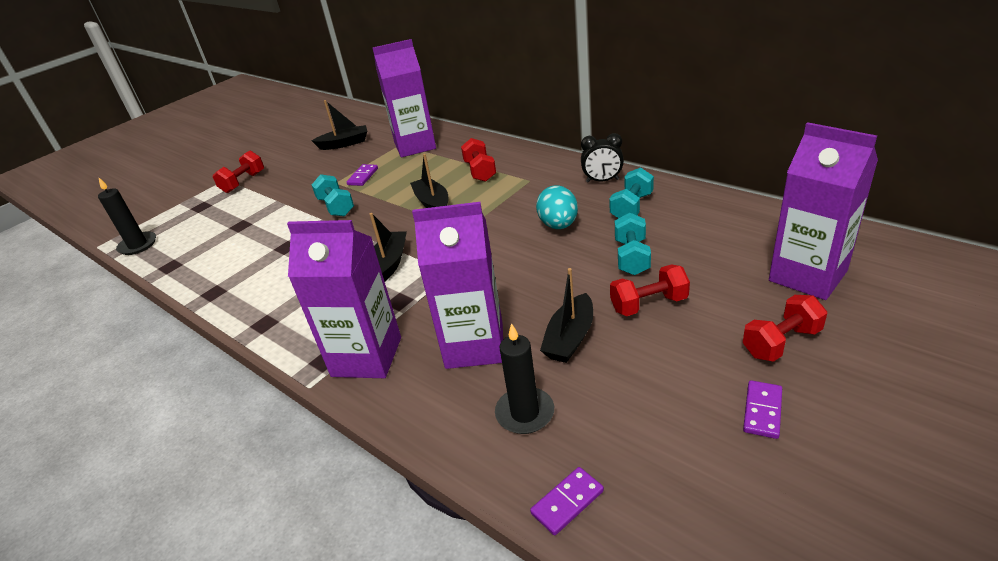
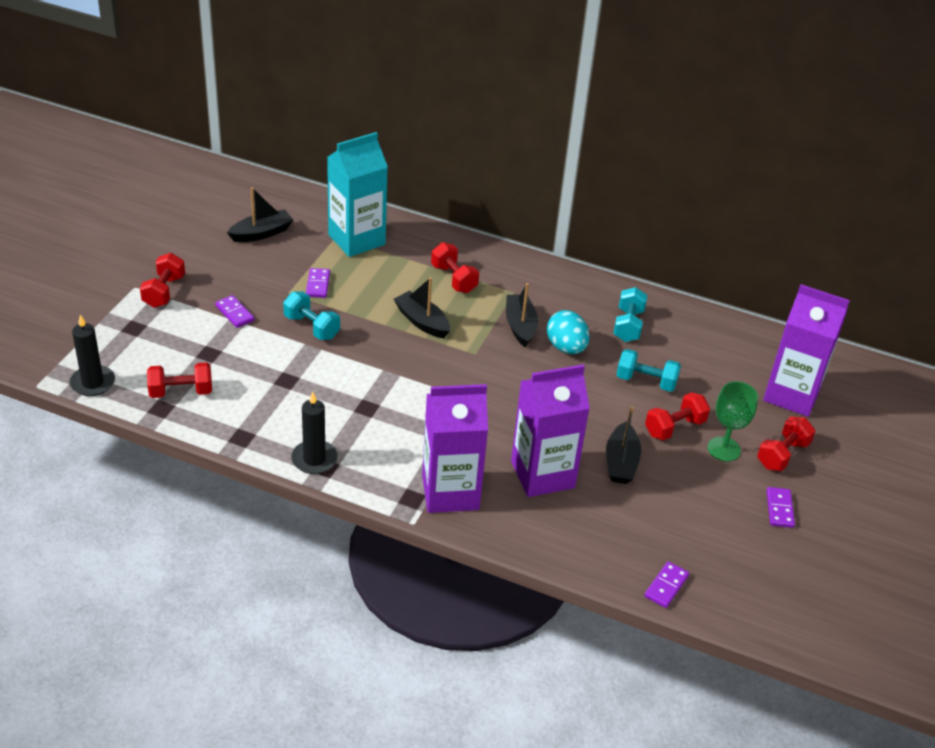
camera: 25 degrees left, 5 degrees up
black boat [370,213,407,281] -> black boat moved to [506,283,538,347]
purple carton [373,39,436,157] -> turquoise carton [327,132,388,257]
black candle [495,323,554,434] -> black candle moved to [291,392,338,474]
black clock [581,133,624,182] -> none
turquoise dumbbell [615,213,651,275] -> turquoise dumbbell turned 60 degrees counterclockwise [616,349,681,392]
none -> red dumbbell [147,363,212,398]
none -> purple domino [215,295,255,328]
none -> green goblet [707,381,758,462]

